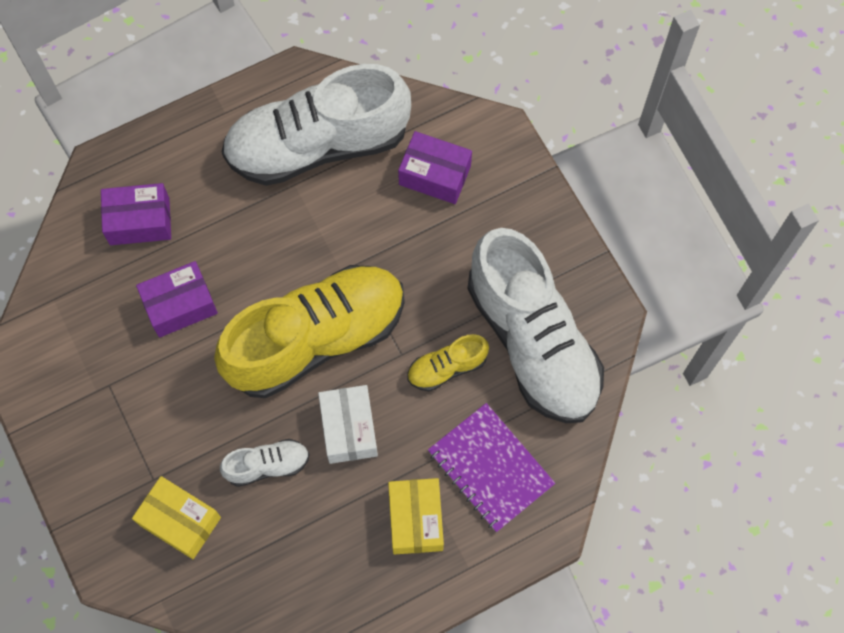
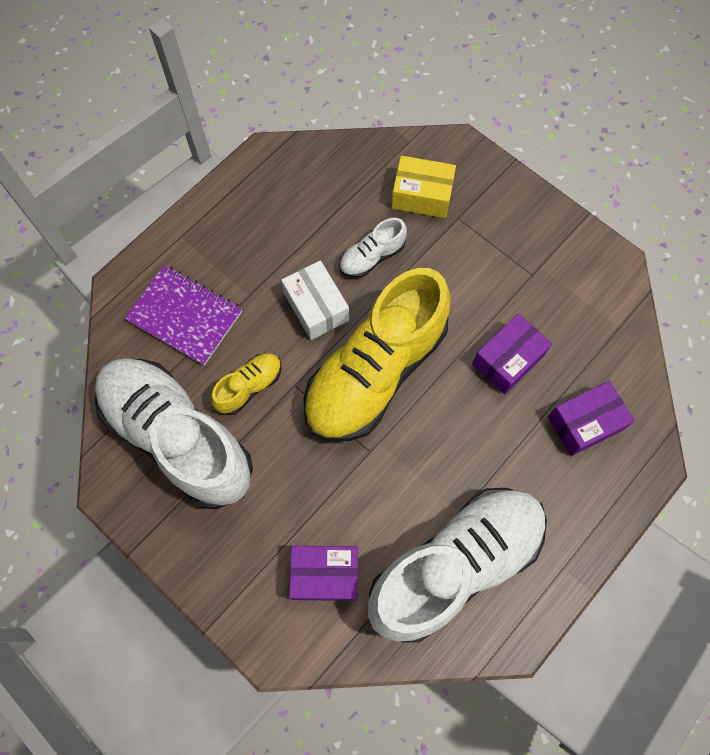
camera: 160 degrees right, 0 degrees up
yellow box [388,478,444,555] -> none

